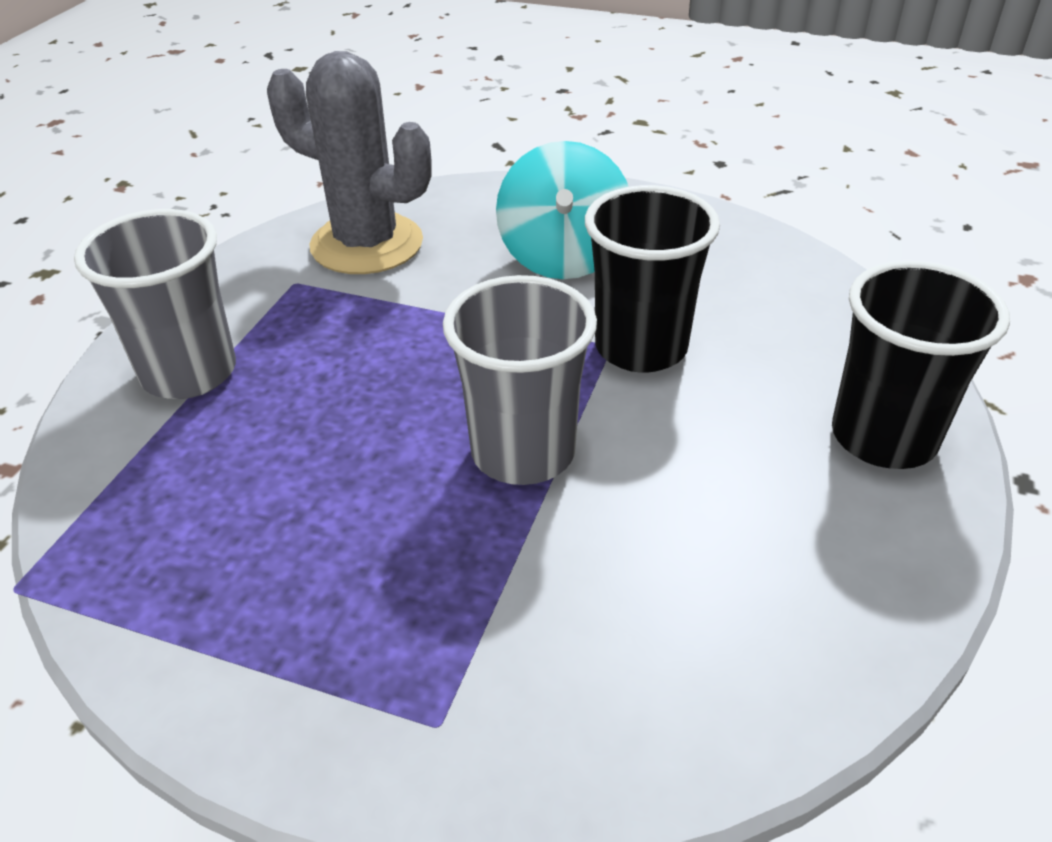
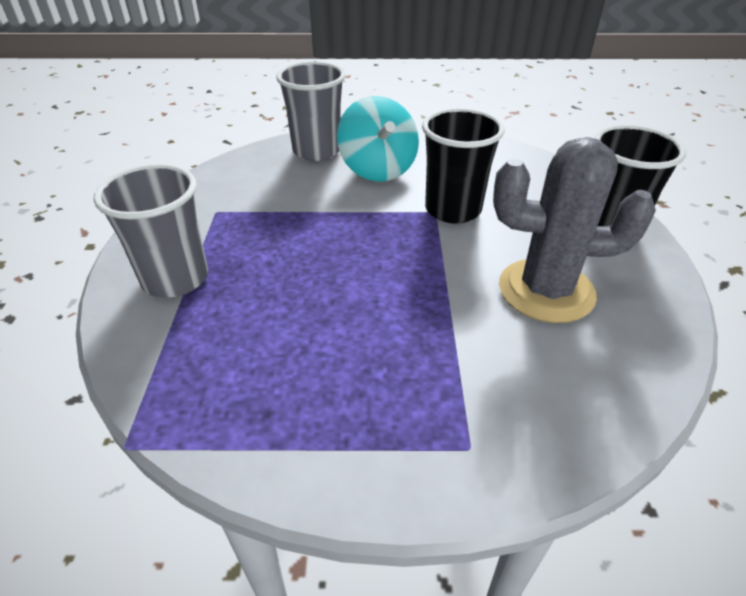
camera: 20 degrees left, 0 degrees up
grey cactus [267,51,431,274] -> grey cactus moved to [493,137,656,323]
grey cup [443,275,597,485] -> grey cup moved to [276,62,345,161]

